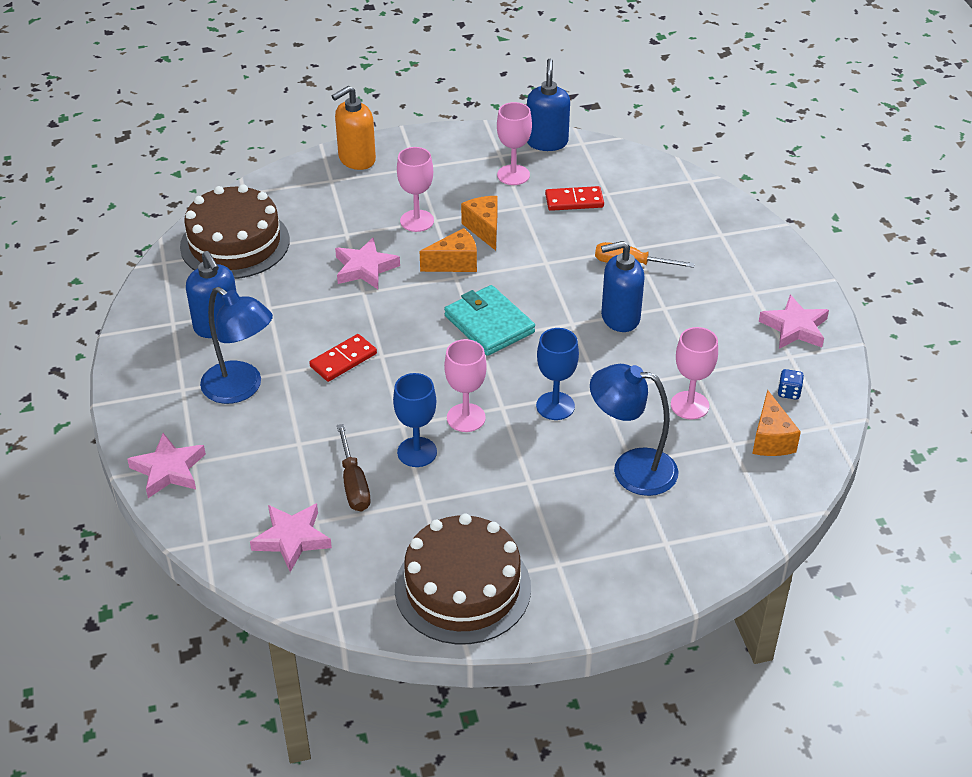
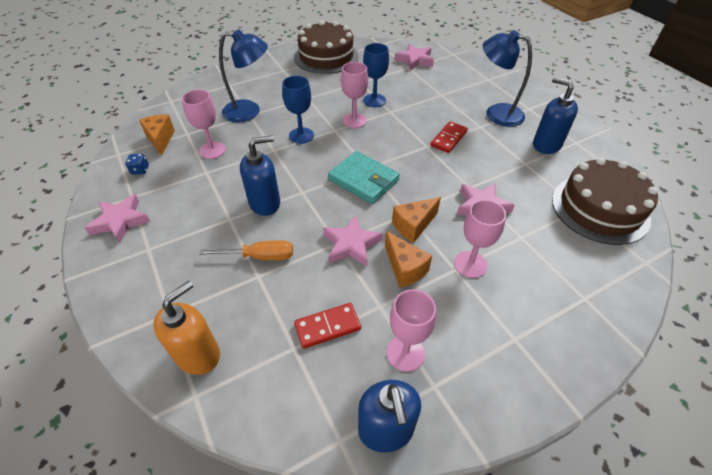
camera: 165 degrees right, 5 degrees up
pink star [127,433,206,498] -> pink star moved to [323,215,383,267]
orange soap dispenser [332,86,376,170] -> orange soap dispenser moved to [153,281,220,375]
brown screwdriver [337,424,371,511] -> none

